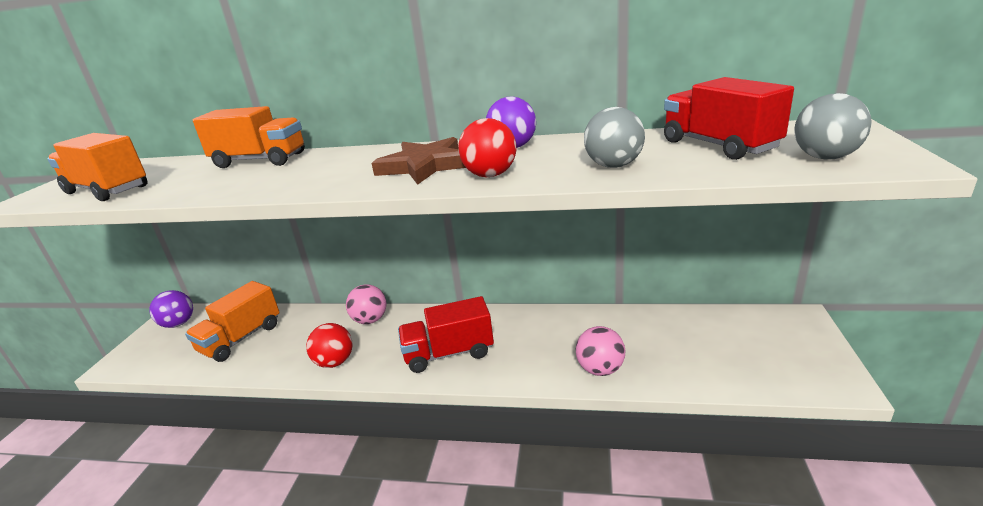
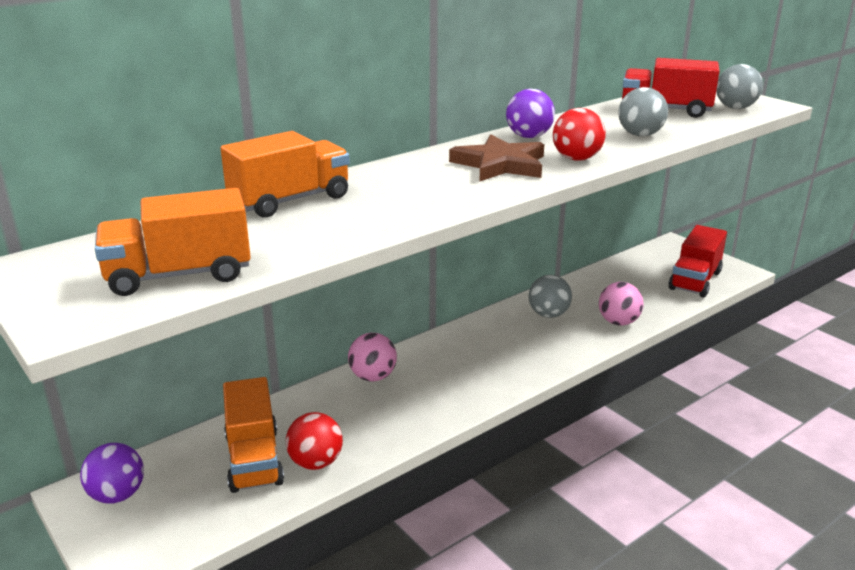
camera: 50 degrees left, 0 degrees up
red ball [306,323,352,368] -> red ball moved to [286,412,343,470]
red truck [398,296,494,373] -> red truck moved to [669,225,727,298]
none -> grey ball [529,275,572,318]

